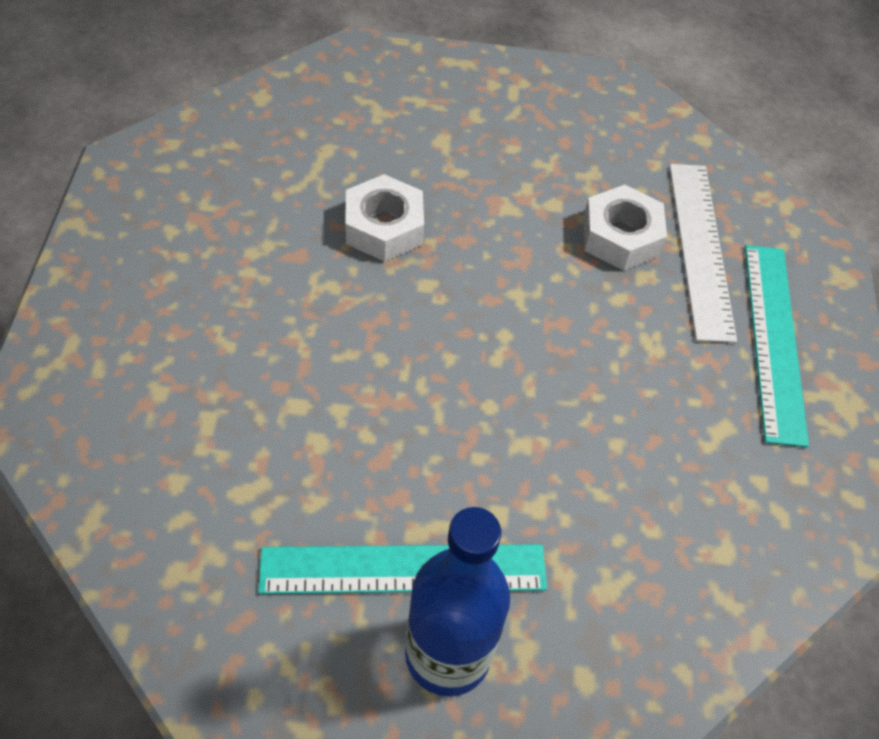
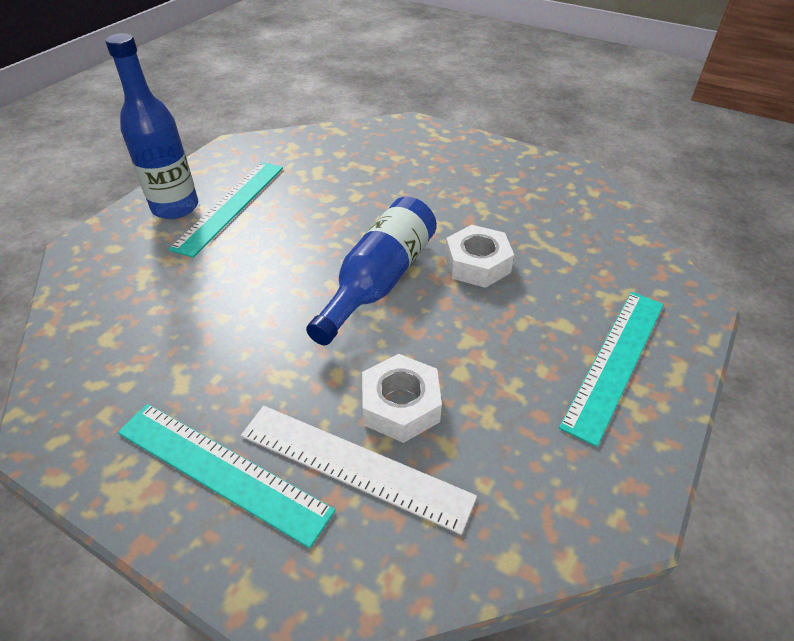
camera: 120 degrees right, 10 degrees down
none -> blue bottle [306,197,437,345]
none -> turquoise ruler [559,292,664,447]

